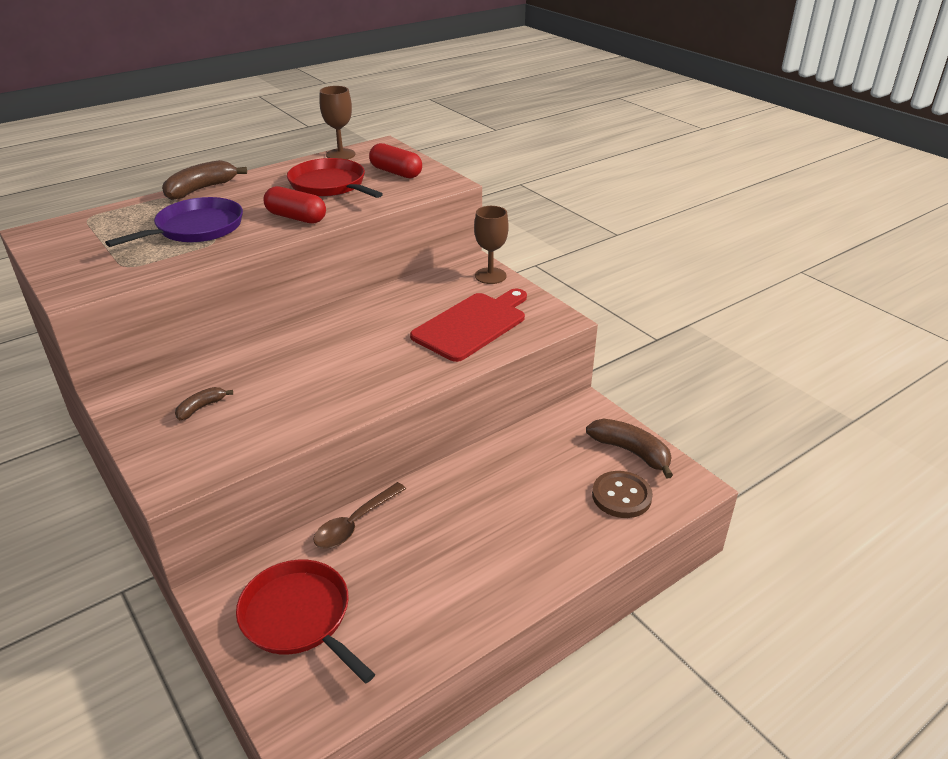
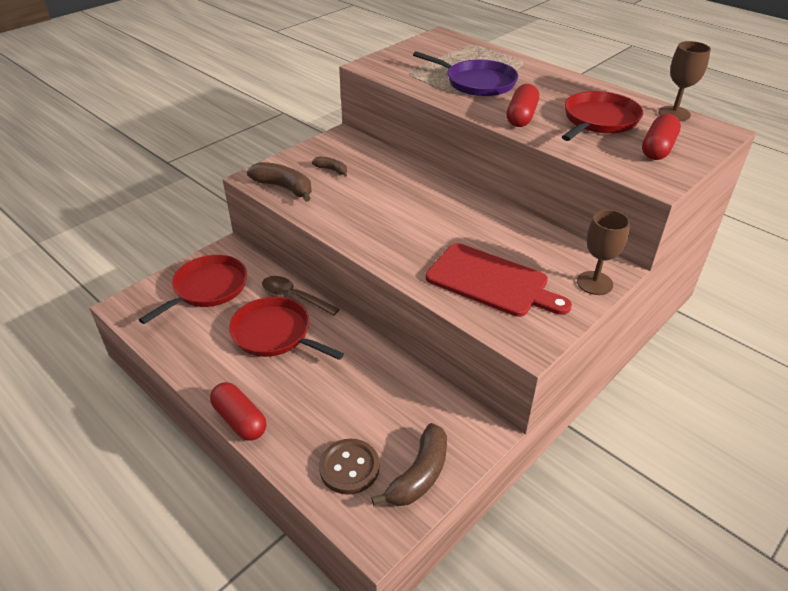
camera: 80 degrees right, 5 degrees up
brown banana [162,160,247,200] -> brown banana moved to [247,162,312,202]
none -> red capsule [210,382,267,441]
none -> red pan [229,297,344,360]

